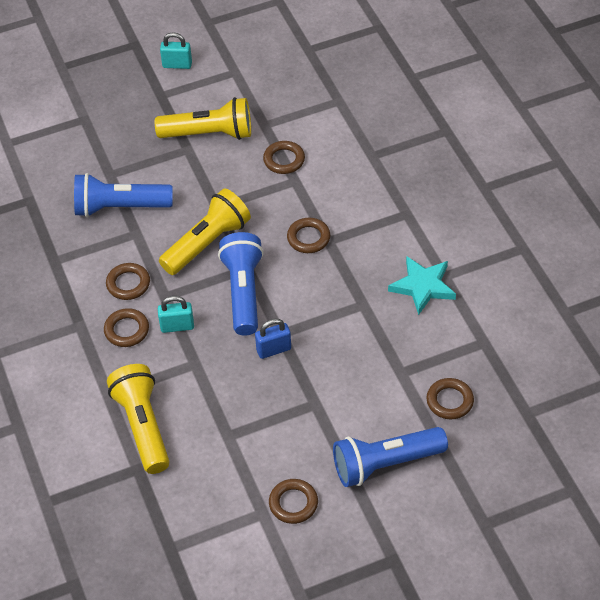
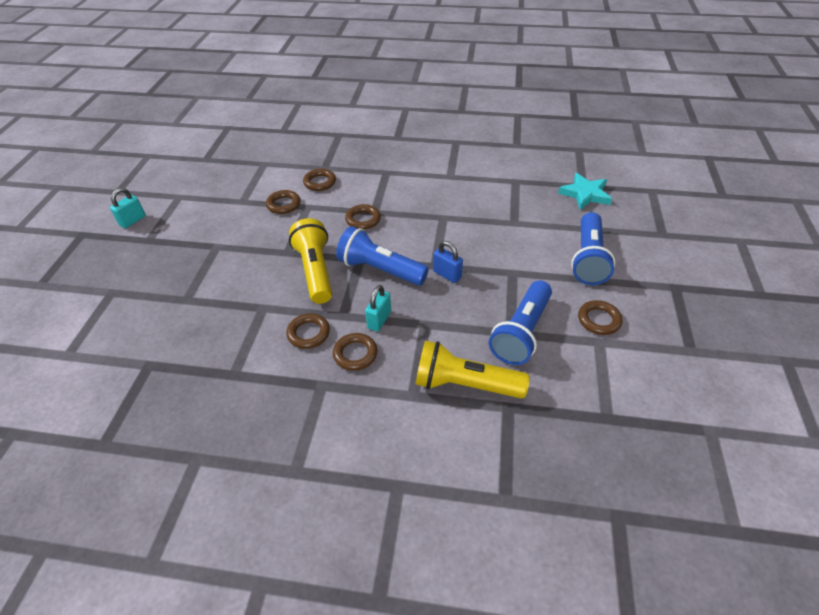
camera: 60 degrees left, 5 degrees down
blue flashlight [74,173,173,217] -> blue flashlight moved to [489,280,552,365]
yellow flashlight [155,97,251,140] -> none
blue padlock [255,319,291,359] -> blue padlock turned 60 degrees counterclockwise [433,241,463,283]
turquoise star [388,256,456,315] -> turquoise star moved to [558,173,612,210]
brown ring [426,378,474,419] -> brown ring moved to [303,169,336,191]

